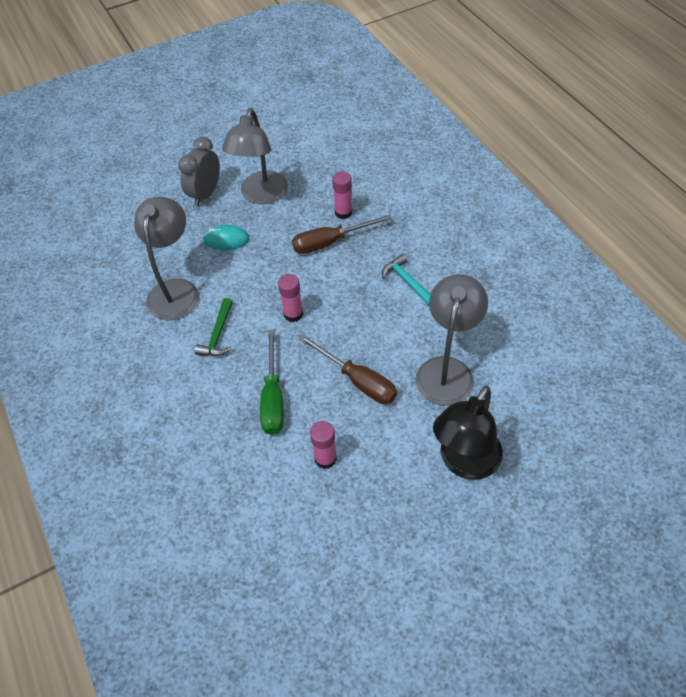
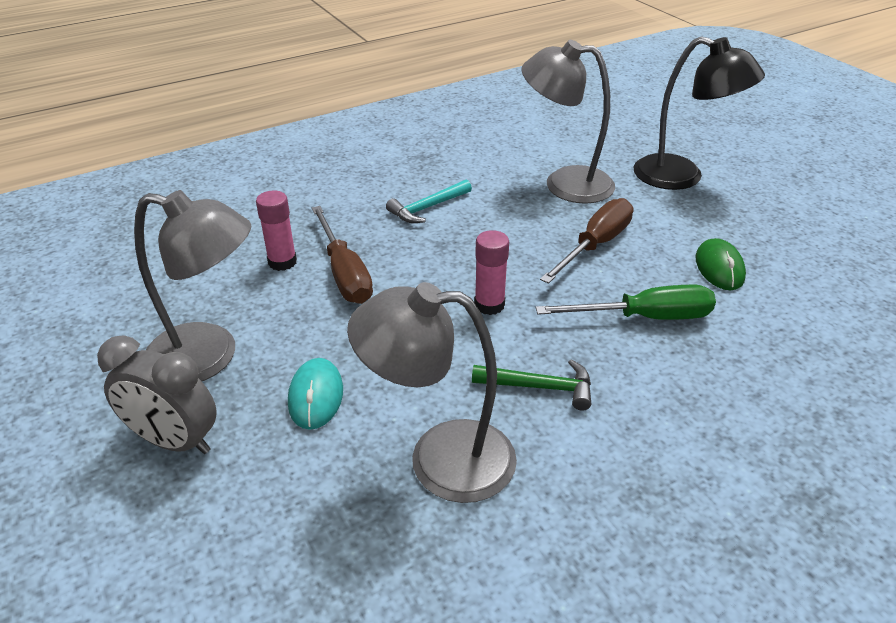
camera: 95 degrees left, 15 degrees down
pink glue stick [310,421,337,469] -> green mouse [696,238,746,290]

